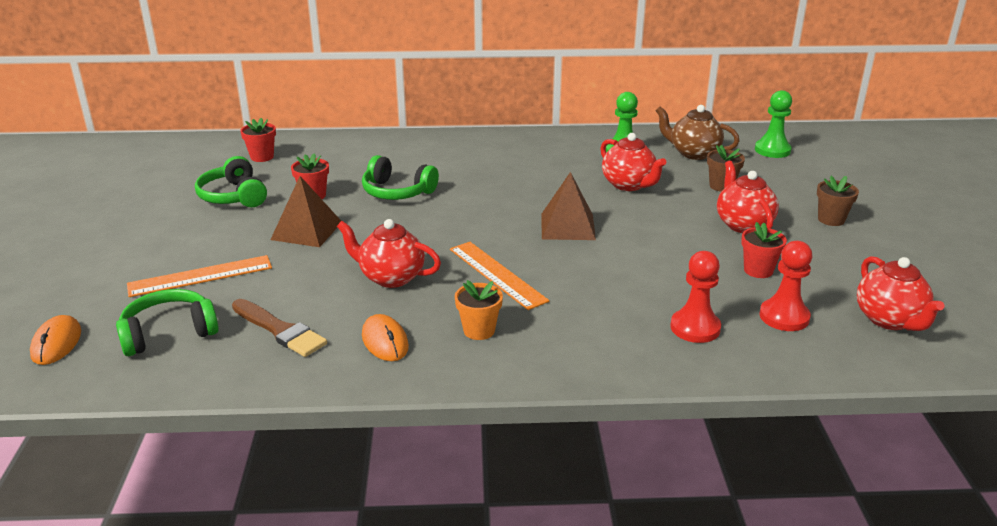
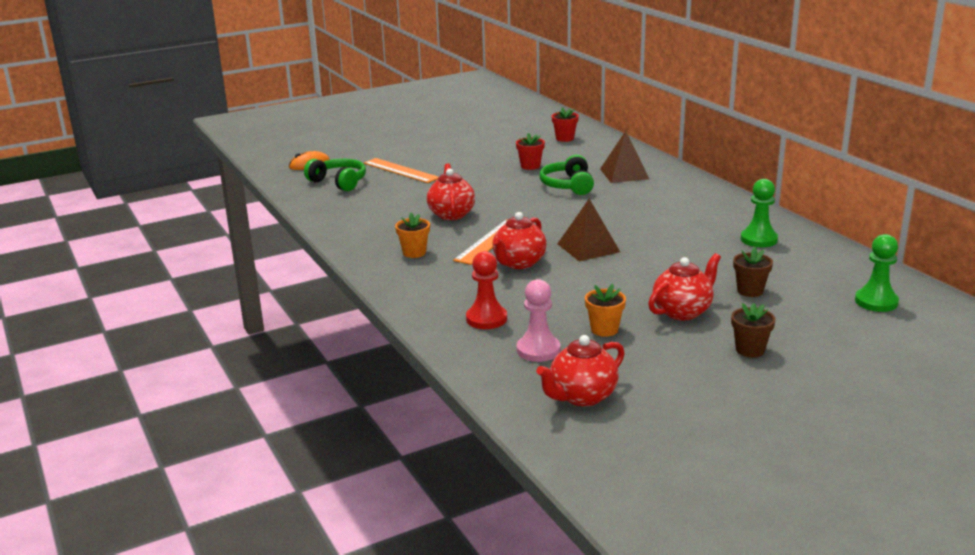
camera: 65 degrees right, 5 degrees down
green headphones [195,156,267,207] -> none
brown brush [232,299,327,357] -> none
brown pyramid [270,176,341,247] -> brown pyramid moved to [600,131,649,183]
orange mouse [362,314,409,361] -> none
red teapot [600,133,666,191] -> red teapot moved to [493,212,547,269]
brown teapot [656,105,740,160] -> none
red flower pot [741,222,787,278] -> orange flower pot [585,284,626,337]
red pawn [760,241,812,331] -> pink pawn [517,279,560,362]

